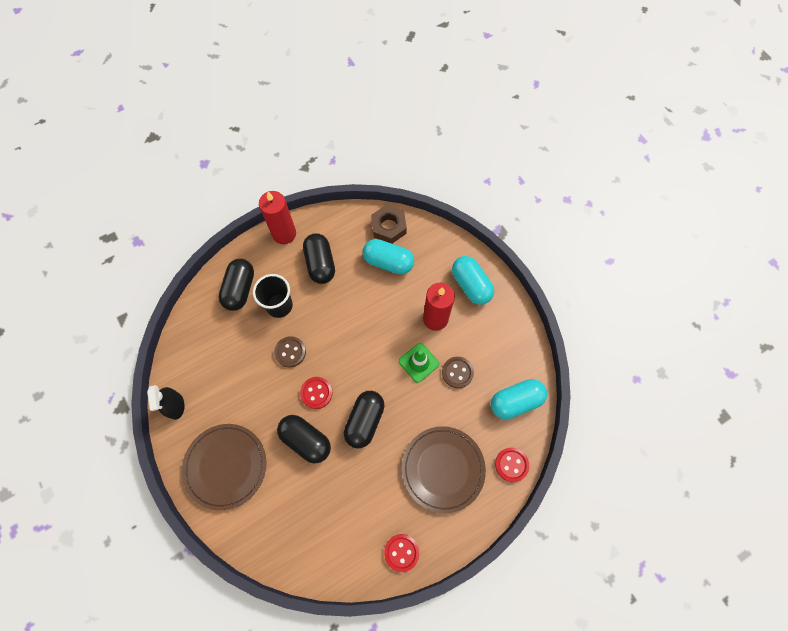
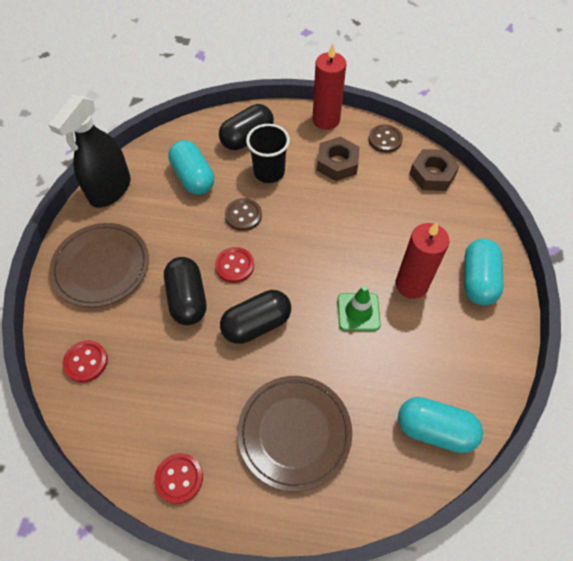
camera: 40 degrees right, 10 degrees down
black spray bottle [147,385,185,420] -> black spray bottle [48,95,131,208], size x1.69
black capsule [303,233,335,284] -> brown nut [317,136,360,181]
turquoise capsule [363,239,414,274] -> turquoise capsule moved to [168,140,214,195]
brown button [442,357,474,388] -> brown button moved to [368,125,403,153]
red button [495,448,529,482] -> red button moved to [63,340,108,383]

